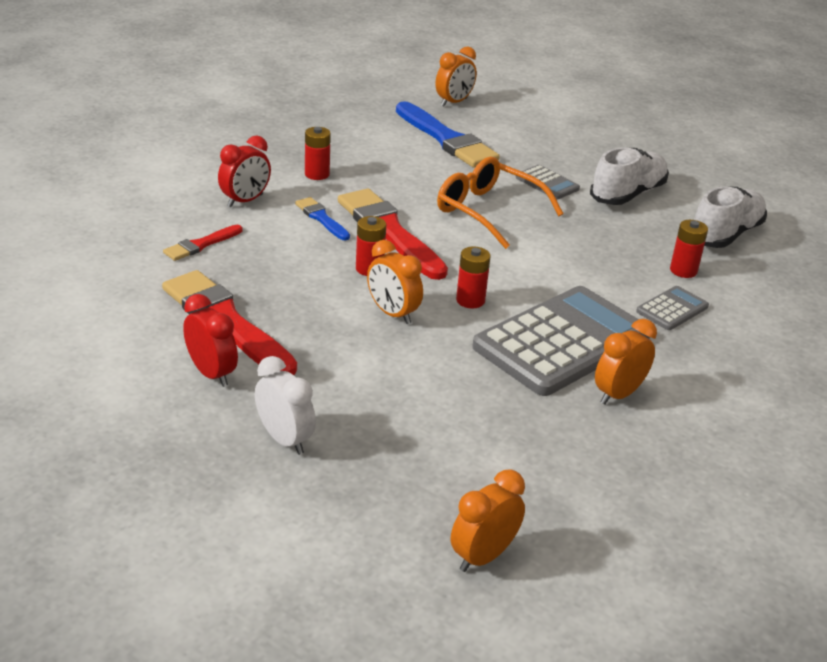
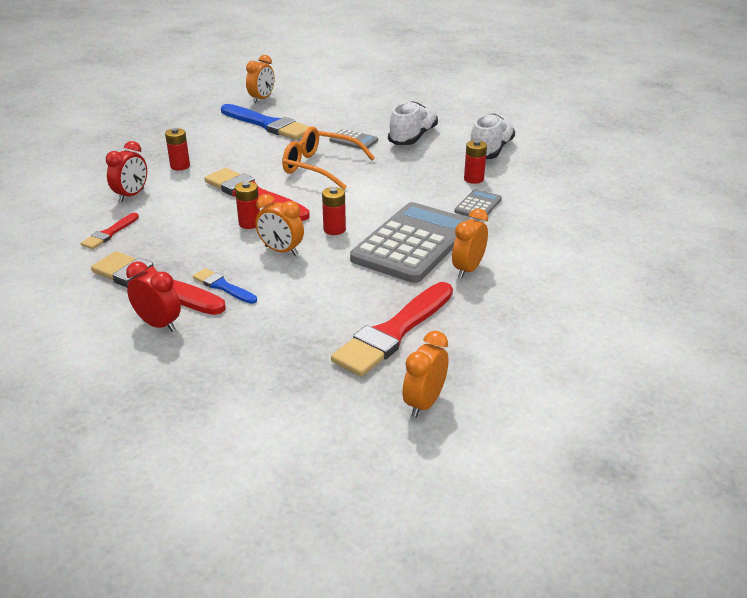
camera: 15 degrees left, 0 degrees up
white clock [255,356,316,455] -> none
blue brush [295,197,350,240] -> blue brush moved to [193,268,257,304]
none -> red brush [331,282,453,377]

